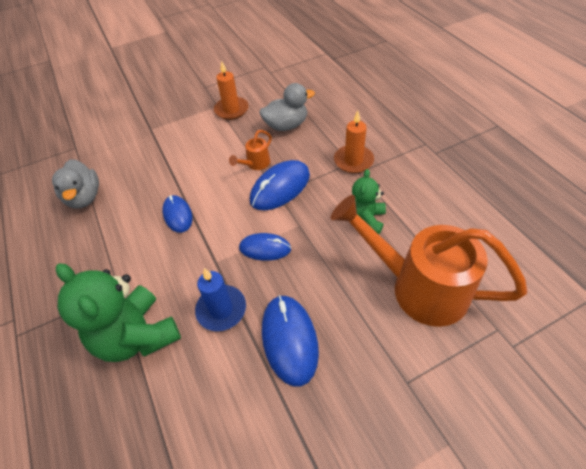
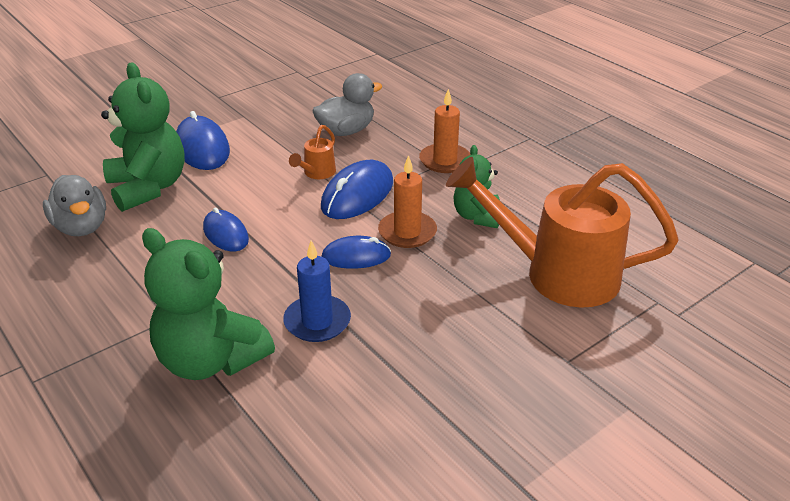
camera: 15 degrees left, 15 degrees down
orange candle [214,61,249,120] -> orange candle moved to [378,155,437,248]
blue mouse [262,295,319,387] -> blue mouse moved to [176,111,230,170]
none -> green teddy bear [101,62,185,212]

